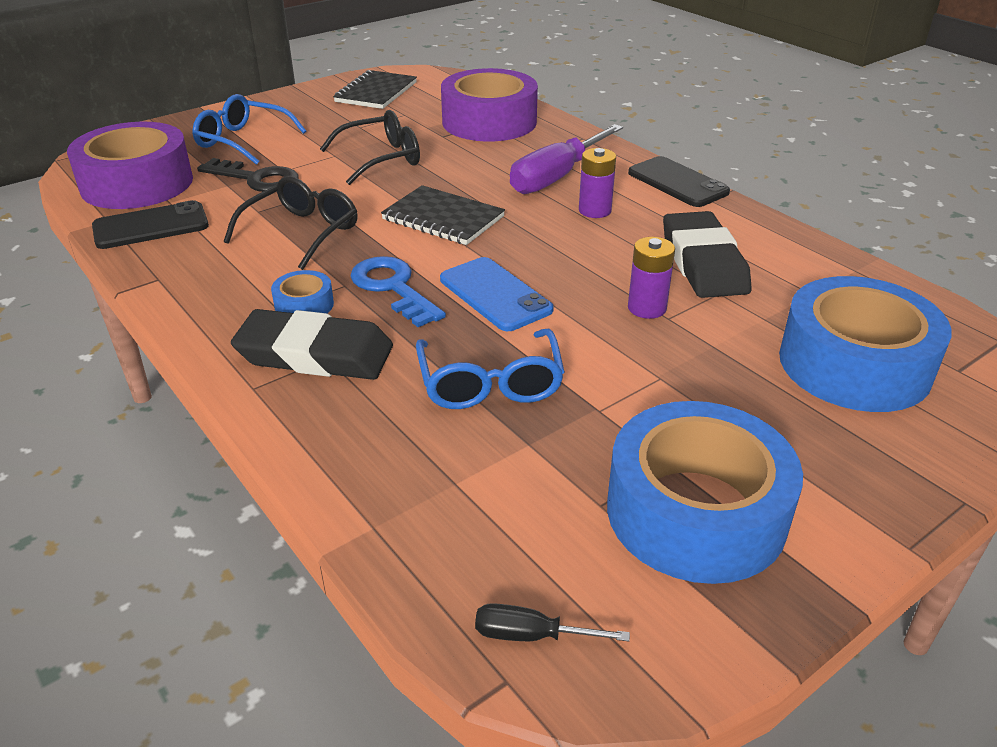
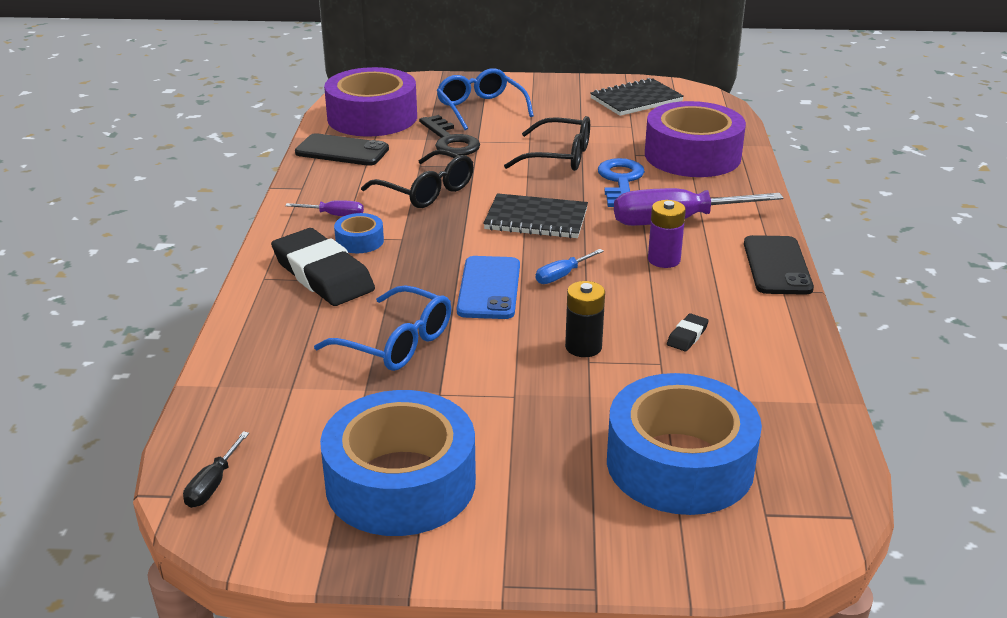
camera: 40 degrees right, 5 degrees down
black glasses [224,176,358,270] -> black glasses turned 60 degrees clockwise [361,149,473,208]
blue key [350,256,446,327] -> blue key moved to [598,158,645,207]
black notebook [381,185,505,245] -> black notebook turned 60 degrees counterclockwise [483,193,588,238]
blue glasses [416,329,565,409] -> blue glasses turned 90 degrees counterclockwise [314,285,451,371]
black screwdriver [475,603,630,641] -> black screwdriver turned 120 degrees counterclockwise [183,431,249,508]
purple battery [628,237,675,319] -> black battery [565,281,605,357]
black eraser [663,211,752,298] -> black eraser [667,313,709,351], size x0.41
none -> purple screwdriver [285,200,364,216]
none -> blue screwdriver [536,249,604,284]

